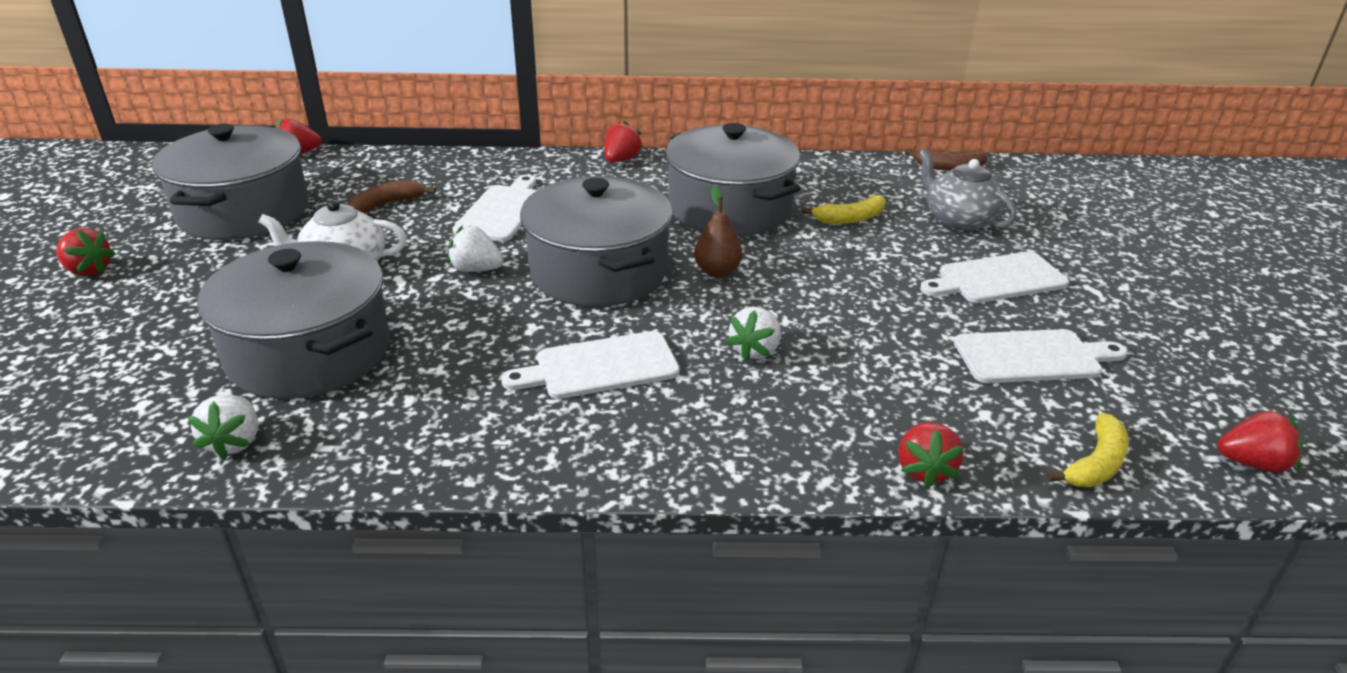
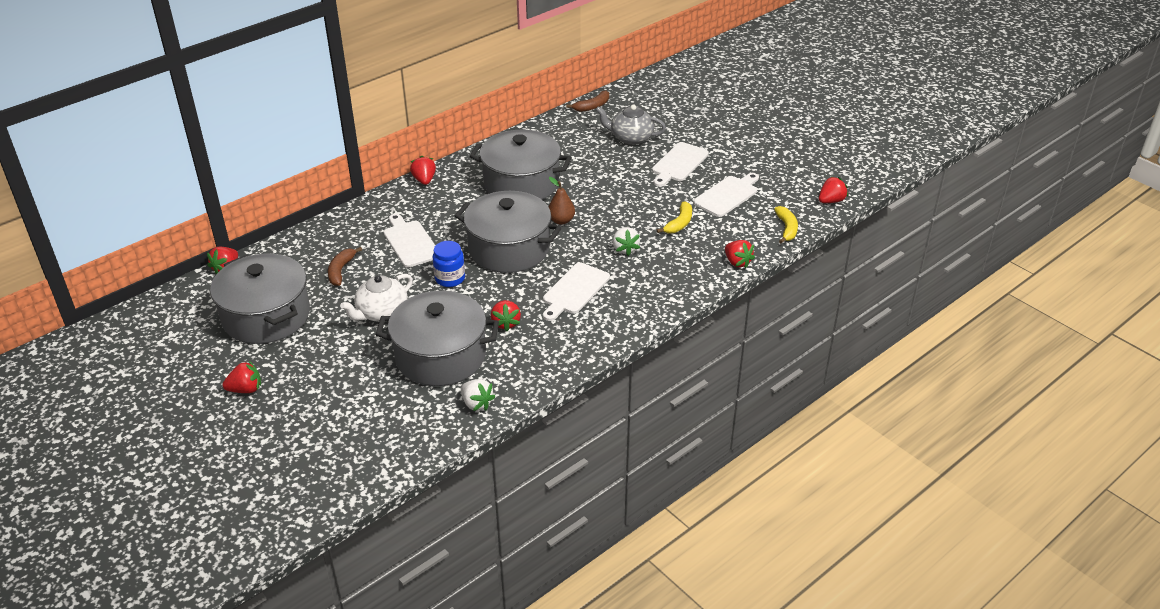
camera: 40 degrees left, 5 degrees up
white strawberry [447,225,504,272] -> blue jar [432,241,465,287]
yellow banana [802,195,886,224] -> yellow banana moved to [657,202,692,233]
none -> red strawberry [491,300,521,331]

